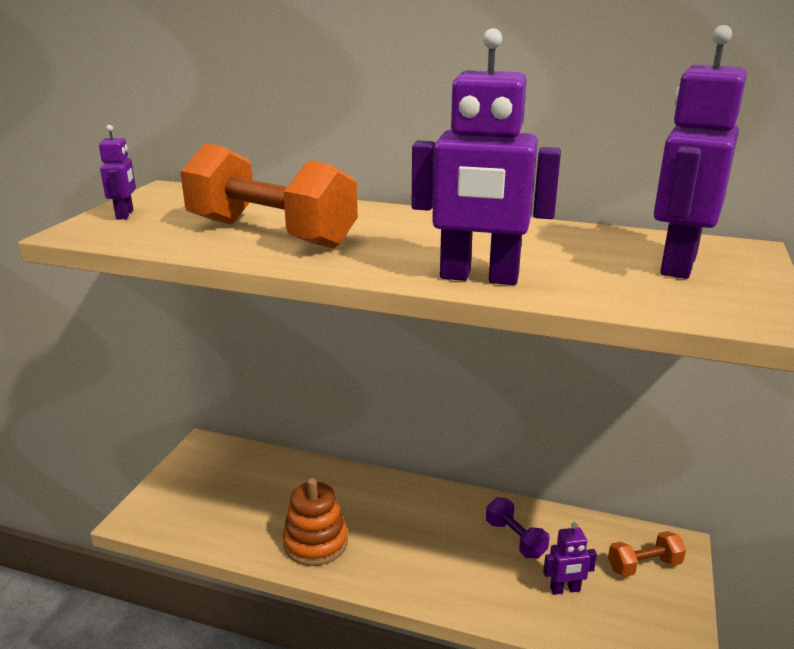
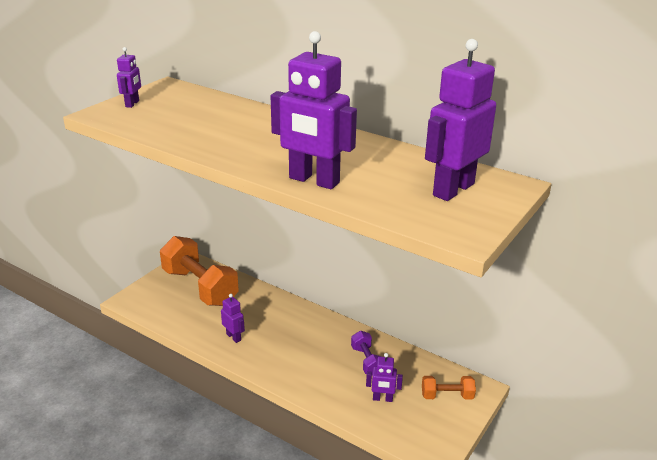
camera: 15 degrees right, 5 degrees up
orange dumbbell [180,143,357,249] -> orange dumbbell moved to [160,236,239,306]
orange stacking toy [283,478,348,566] -> purple robot [221,294,245,343]

